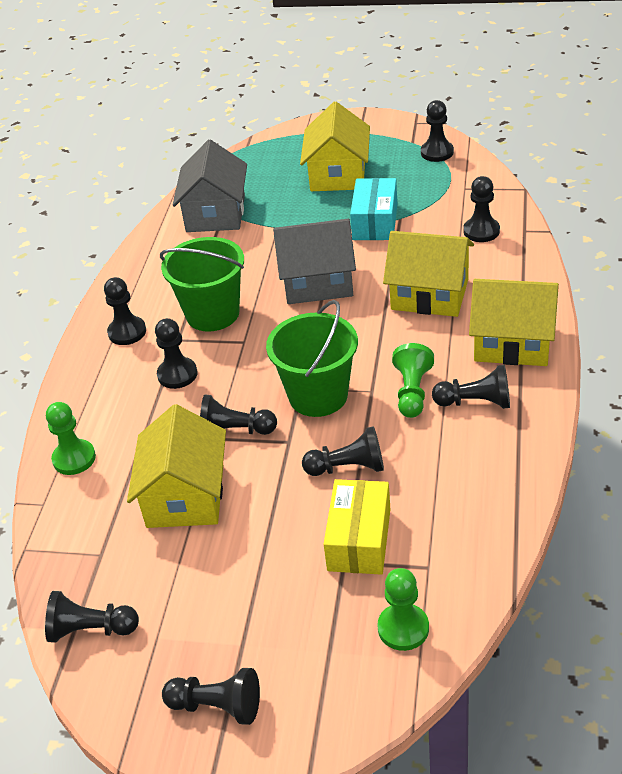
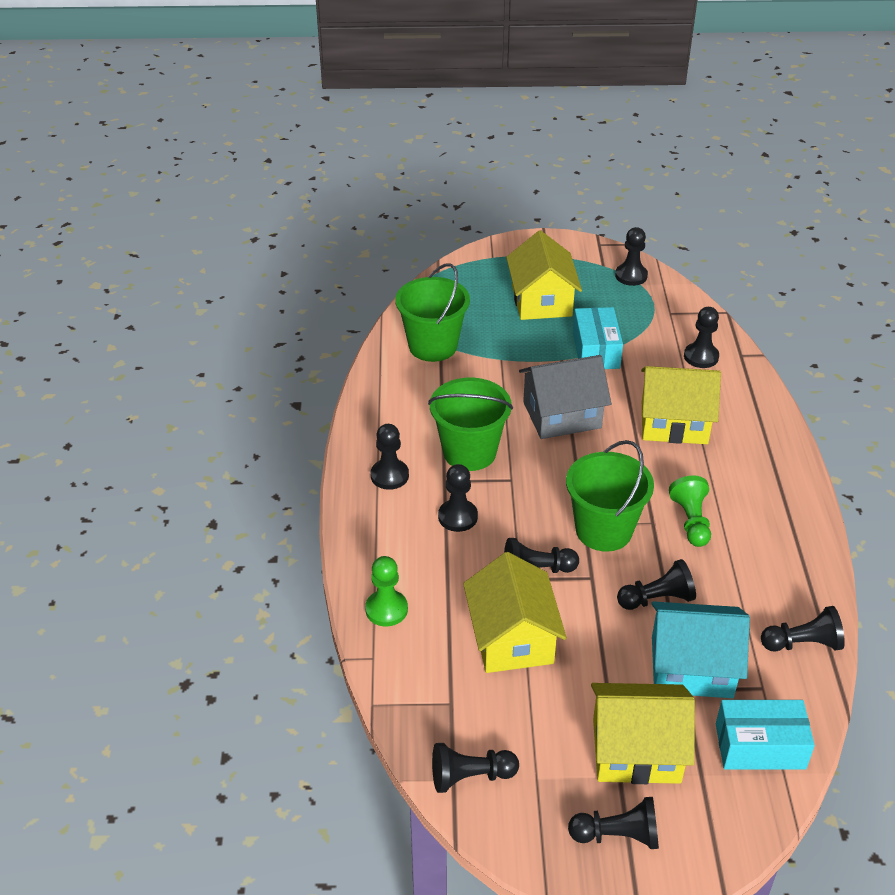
camera: 15 degrees left, 0 degrees up
grey house [172,139,247,232] -> green bucket [395,263,470,362]
yellow box [324,479,390,575] -> turquoise house [651,601,750,698]
green pawn [377,568,429,651] -> turquoise box [716,700,815,770]
black pawn [432,365,510,409] -> black pawn moved to [761,606,845,652]
yellow house [469,279,559,366] -> yellow house moved to [591,683,695,784]

